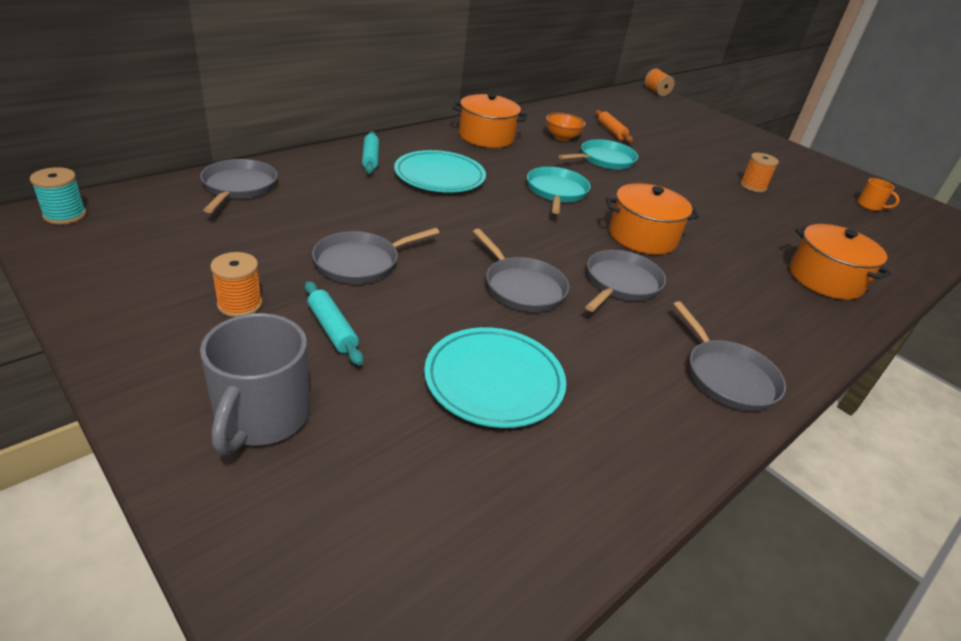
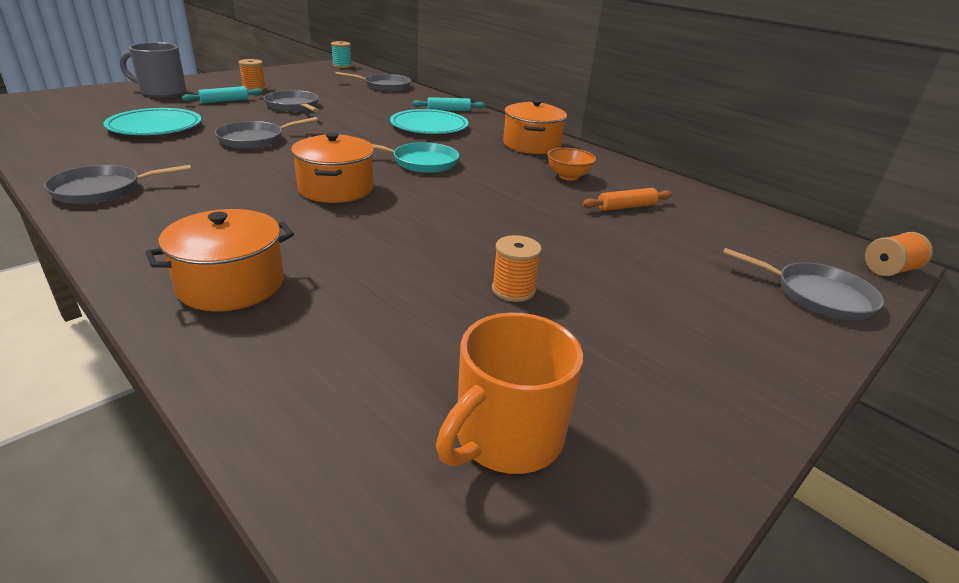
camera: 90 degrees right, 5 degrees down
turquoise pan [559,139,638,170] -> none
grey pan [585,250,666,312] -> grey pan moved to [722,248,884,320]
orange mug [857,178,900,211] -> orange mug [436,313,583,474], size x1.97

